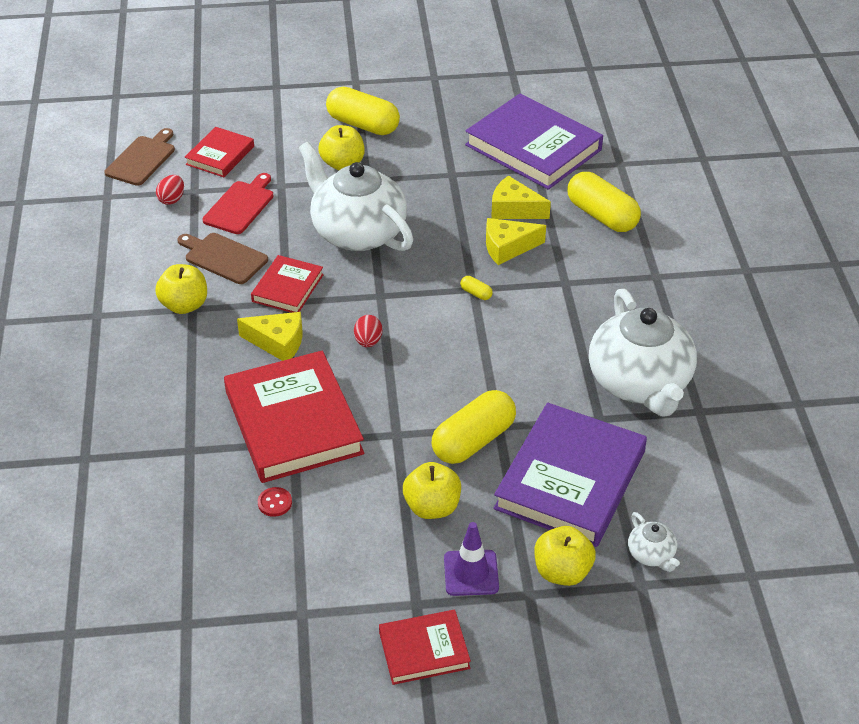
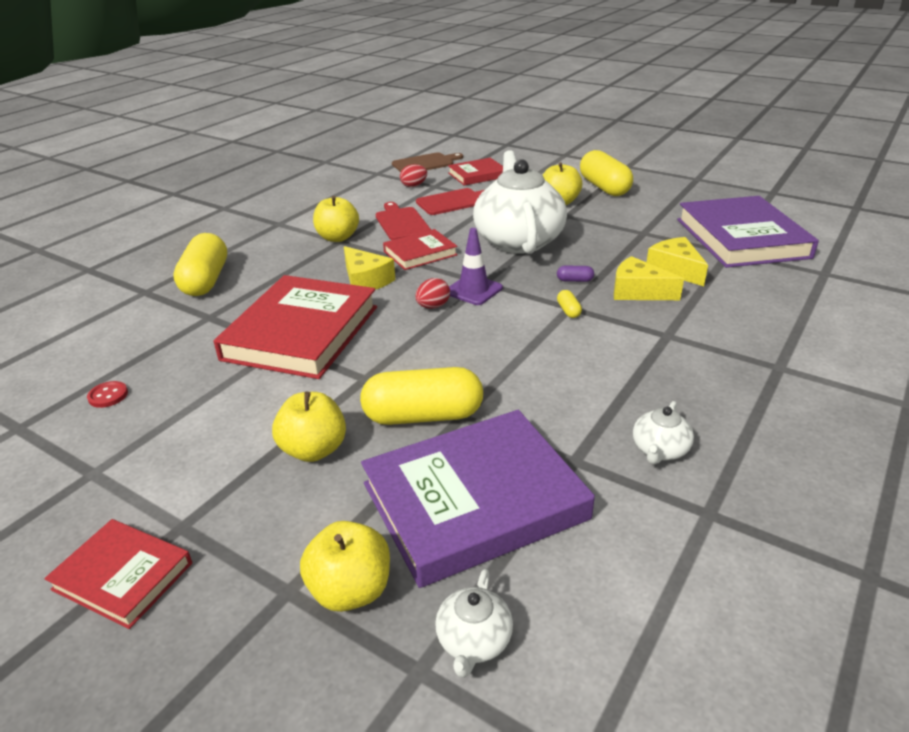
camera: 40 degrees right, 10 degrees down
brown cutting board [177,233,268,284] -> red cutting board [376,202,431,240]
red button [258,487,292,517] -> red button moved to [87,381,128,408]
purple traffic cone [444,522,499,596] -> purple traffic cone moved to [449,228,503,305]
yellow capsule [567,172,641,232] -> yellow capsule moved to [173,233,227,296]
white teapot [589,289,697,417] -> white teapot [633,401,694,464], size x0.41
none -> purple capsule [557,265,594,282]

